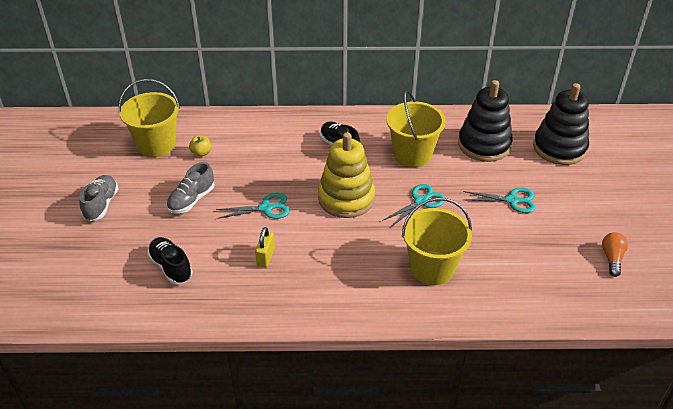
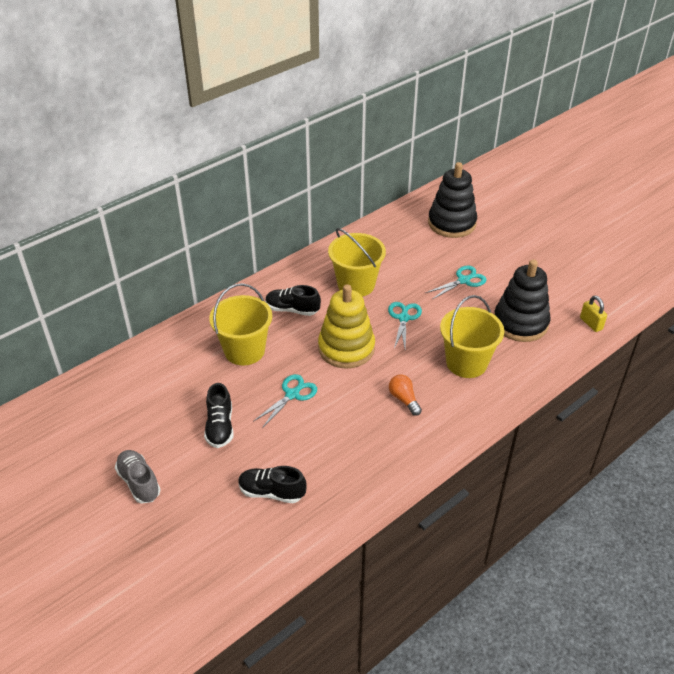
camera: 40 degrees left, 0 degrees up
yellow bucket [119,79,180,157] -> yellow bucket moved to [209,283,272,365]
grey shoe [167,162,214,214] -> black shoe [204,383,234,448]
yellow apple [189,135,211,157] -> none
yellow padlock [255,227,275,268] -> yellow padlock moved to [580,296,607,332]
black stacking toy [458,80,513,162] -> black stacking toy moved to [494,259,551,342]
orange light bulb [602,232,628,277] -> orange light bulb moved to [389,375,422,416]

